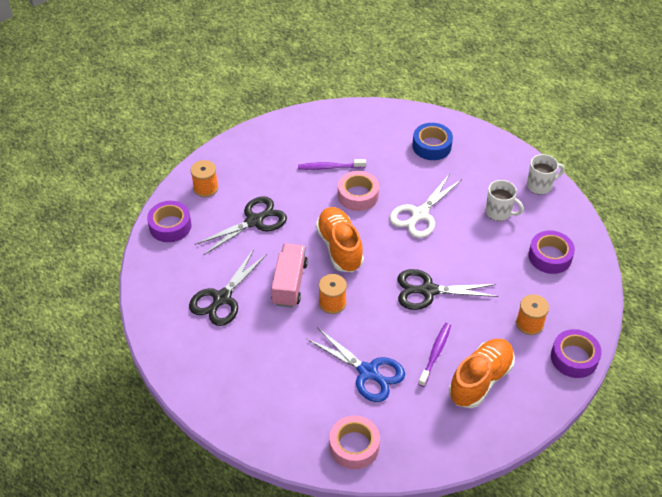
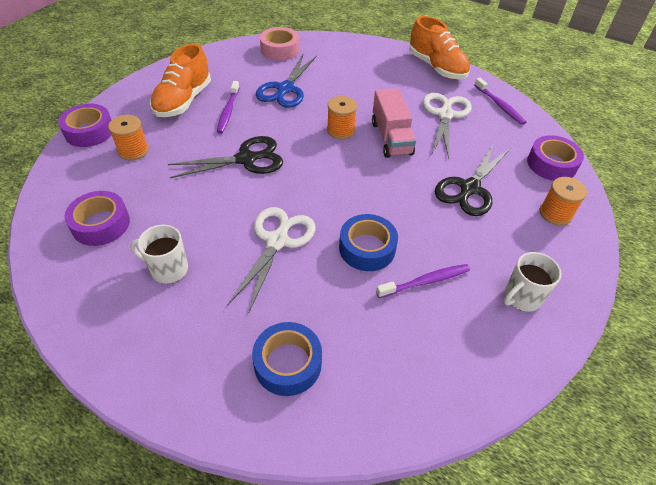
camera: 160 degrees right, 0 degrees up
black scissors [189,249,267,326] -> white scissors [423,93,472,159]
blue scissors [307,327,405,402] -> blue scissors turned 90 degrees counterclockwise [256,55,317,108]
orange shoe [316,207,364,272] -> orange shoe moved to [409,16,470,79]
pink tape [338,171,379,211] -> blue tape [339,214,398,271]
white mug [527,154,565,195] -> white mug moved to [504,252,562,312]
none -> purple toothbrush [474,78,526,125]

